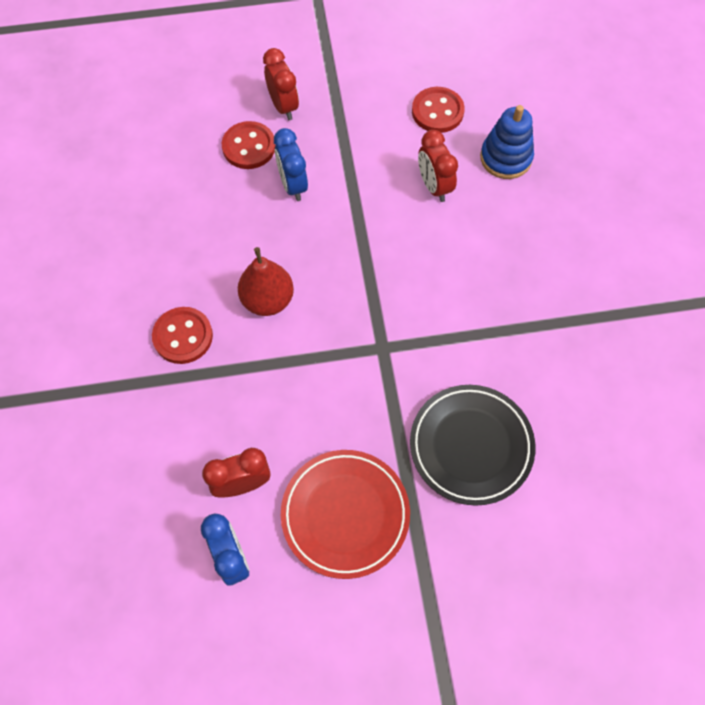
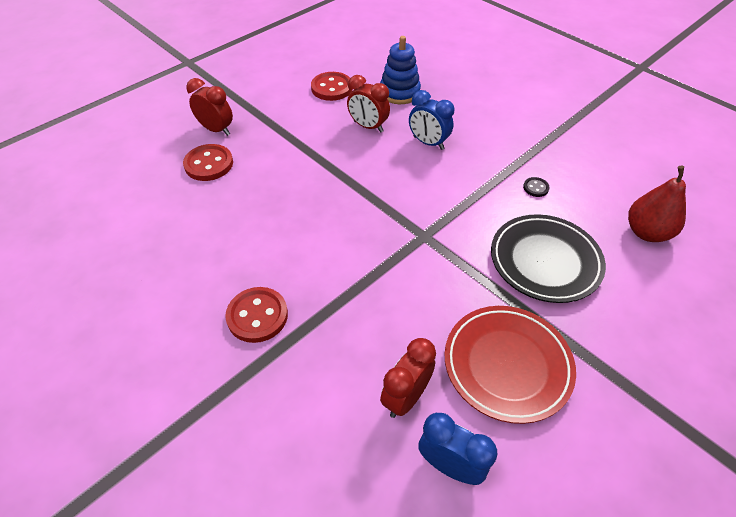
camera: 35 degrees left, 15 degrees down
red pear [238,247,294,316] -> red pear moved to [628,166,686,242]
blue clock [274,128,308,201] -> blue clock moved to [409,90,454,150]
none -> black button [523,177,550,197]

